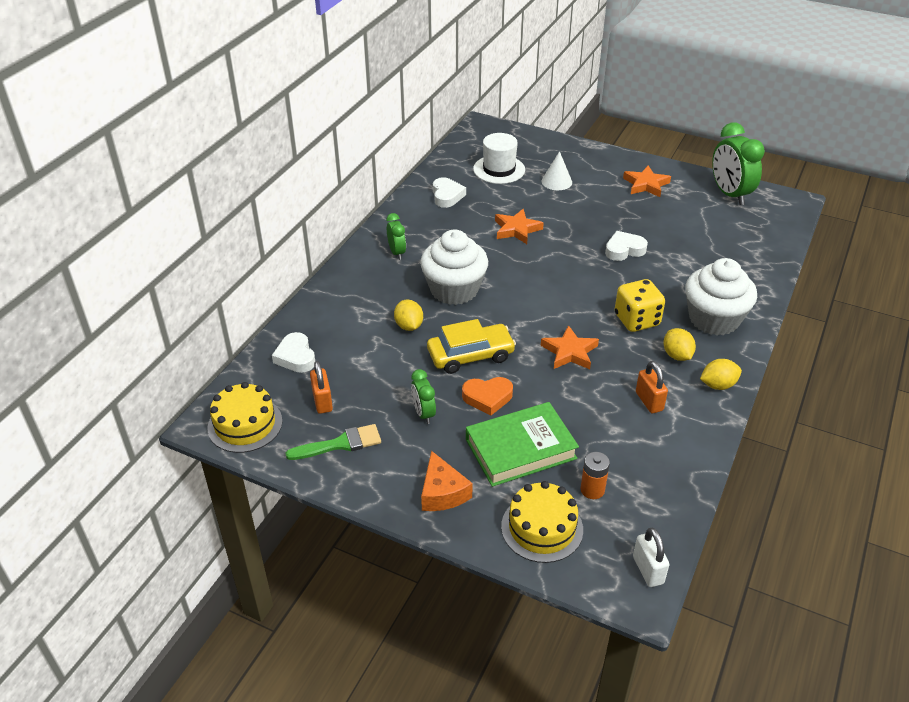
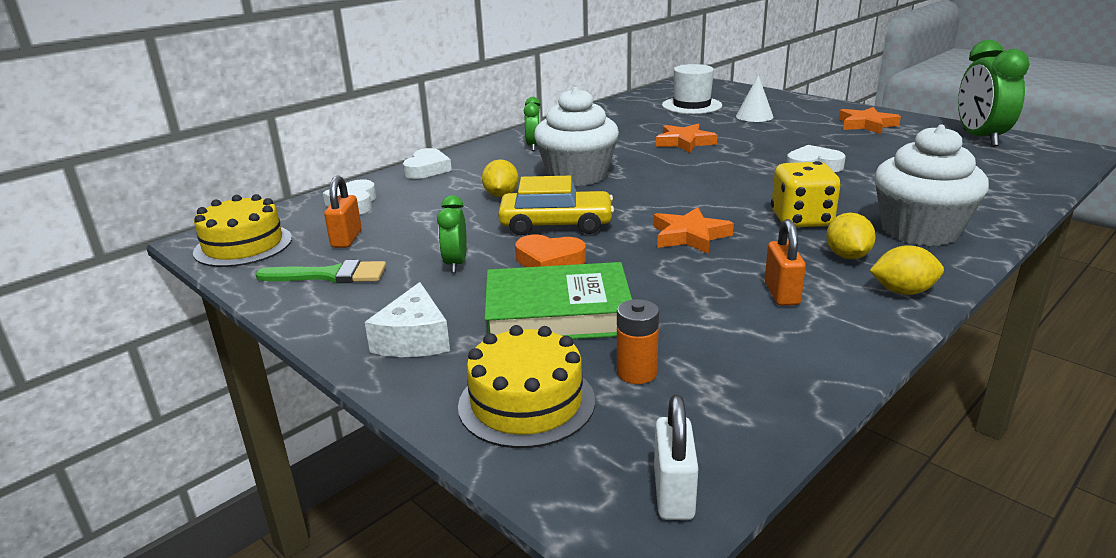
camera: 20 degrees right, 15 degrees down
orange cheese [421,451,473,511] -> white cheese [365,282,450,357]
white heart [433,177,466,208] -> white heart moved to [403,148,452,179]

